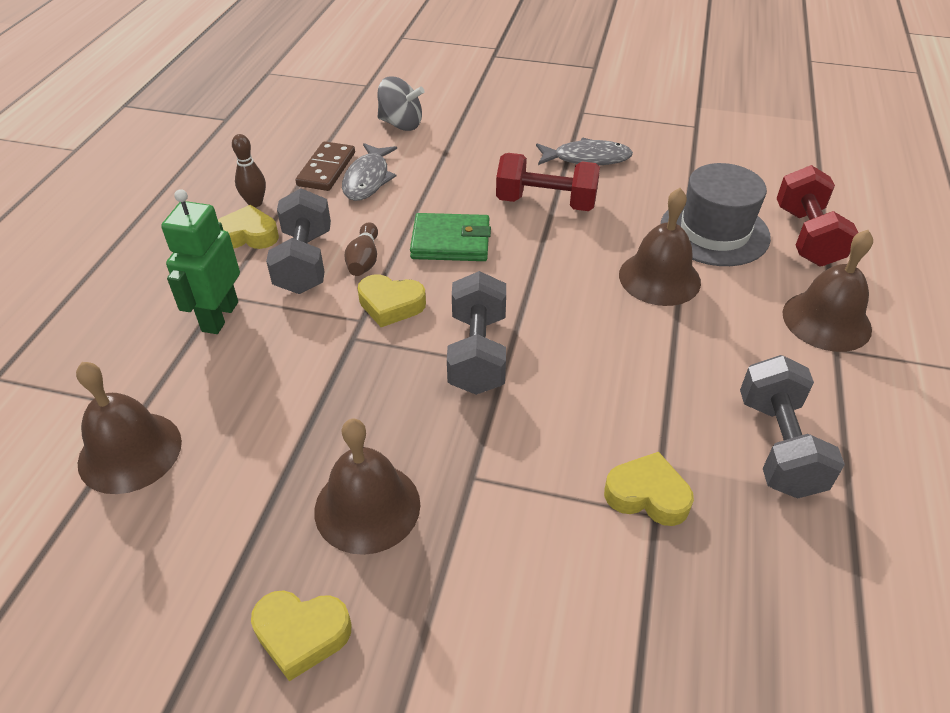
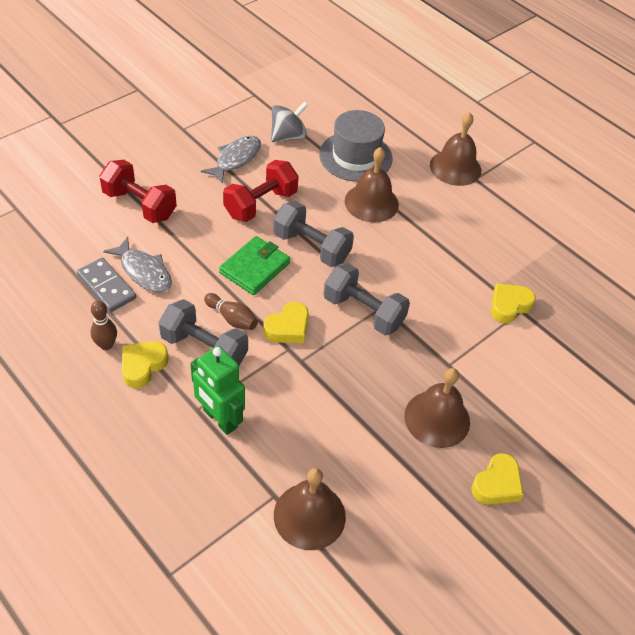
camera: 60 degrees left, 5 degrees up
brown domino [295,141,355,191] -> grey domino [77,257,136,312]
grey spinning top [378,76,424,131] -> grey spinning top moved to [271,102,308,142]
grey dumbbell [740,355,845,499] -> grey dumbbell moved to [273,201,354,267]
red dumbbell [776,165,859,266] -> red dumbbell moved to [99,160,177,223]

